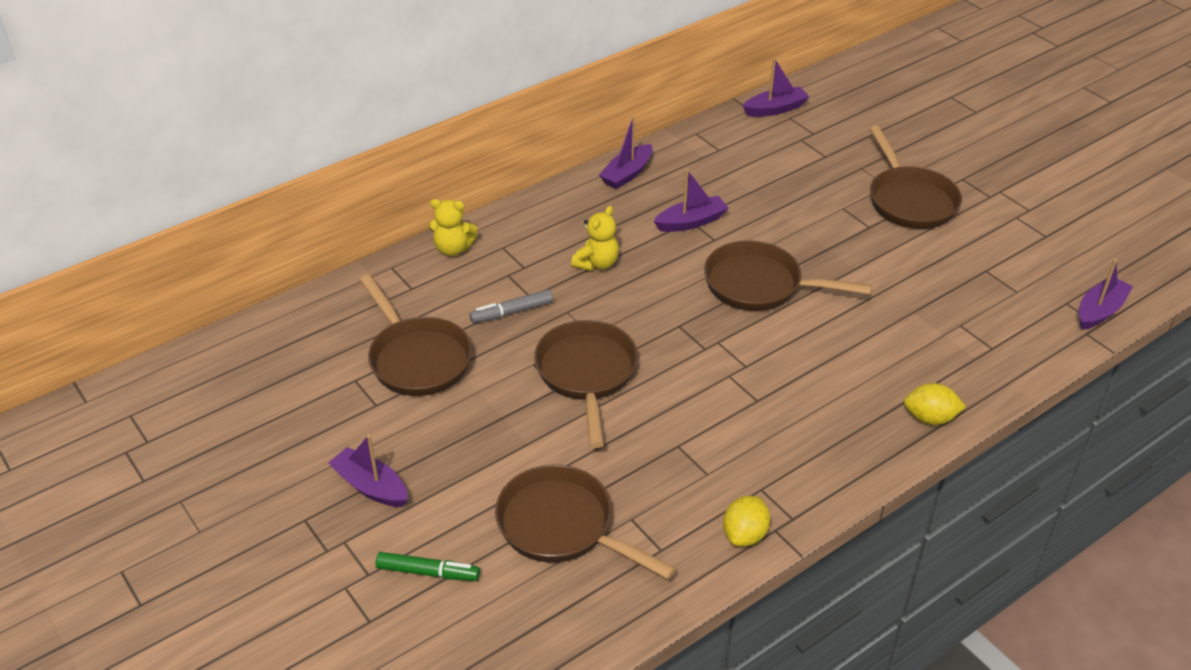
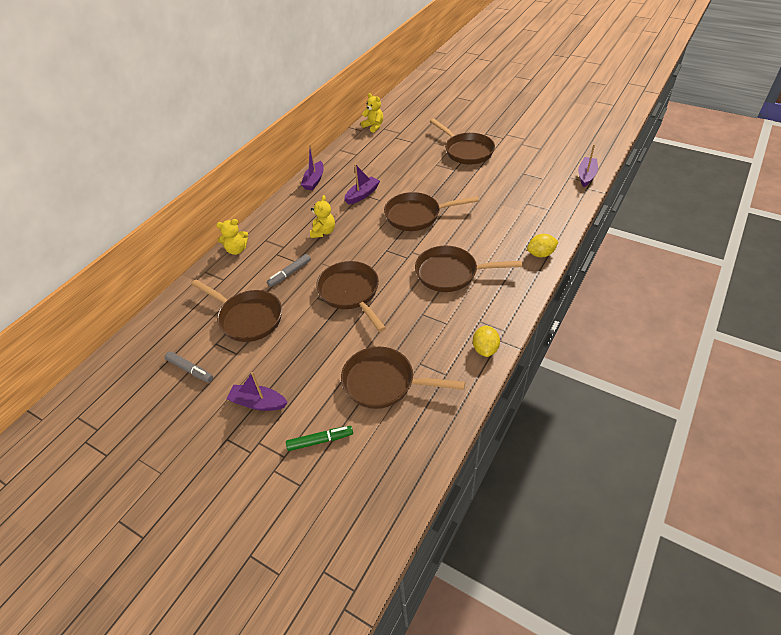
camera: 20 degrees left, 5 degrees up
purple boat [743,58,810,117] -> yellow teddy bear [361,93,383,133]
none -> grey marker [165,351,213,383]
none -> brown pan [415,246,522,292]

